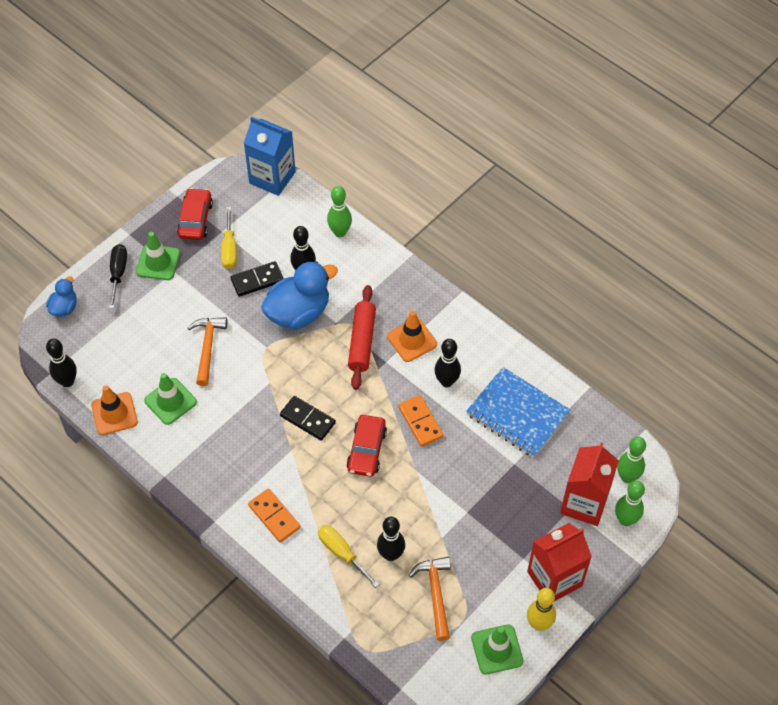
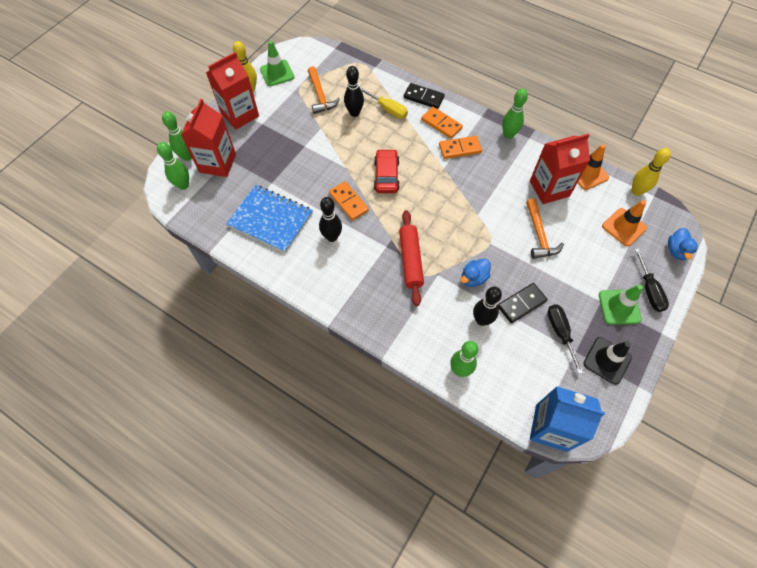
camera: 170 degrees right, 5 degrees up
black bowling pin [46,339,77,387] -> yellow bowling pin [632,148,671,196]
green traffic cone [144,373,197,425] -> red carton [530,134,590,204]
red car [177,188,213,240] -> black traffic cone [583,337,632,385]
yellow screwdriver [221,207,237,269] -> black screwdriver [547,304,583,374]
blue duck [261,261,338,330] -> blue duck [461,259,491,287], size x0.52
black domino [280,396,336,441] -> black domino moved to [403,83,445,109]
orange traffic cone [387,311,437,362] -> orange traffic cone moved to [602,200,647,246]
none -> orange domino [439,136,482,159]
none -> green bowling pin [502,89,528,139]

